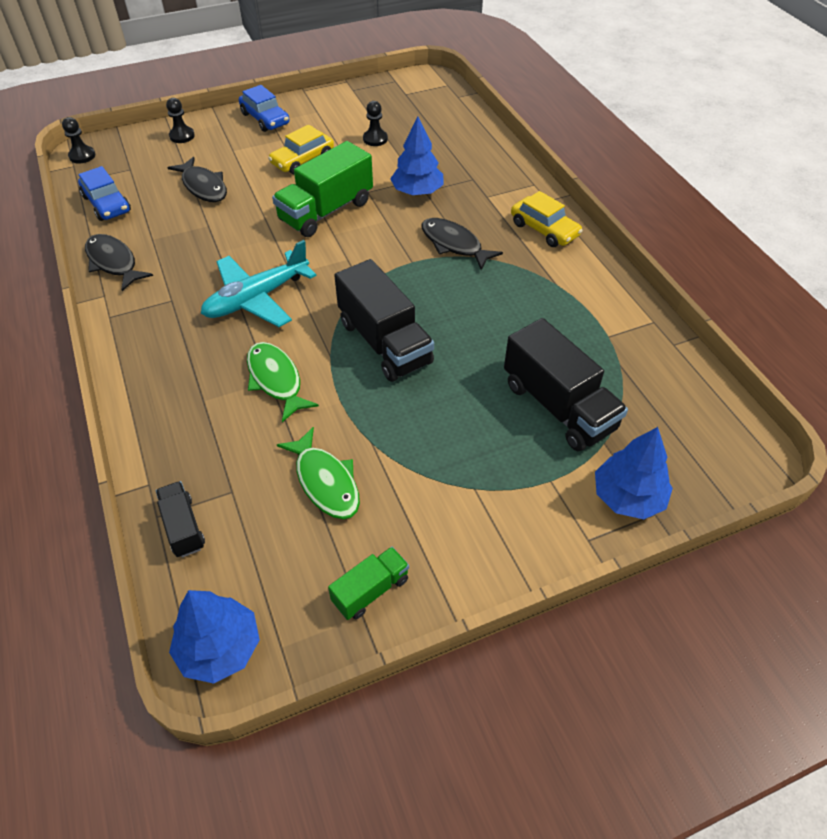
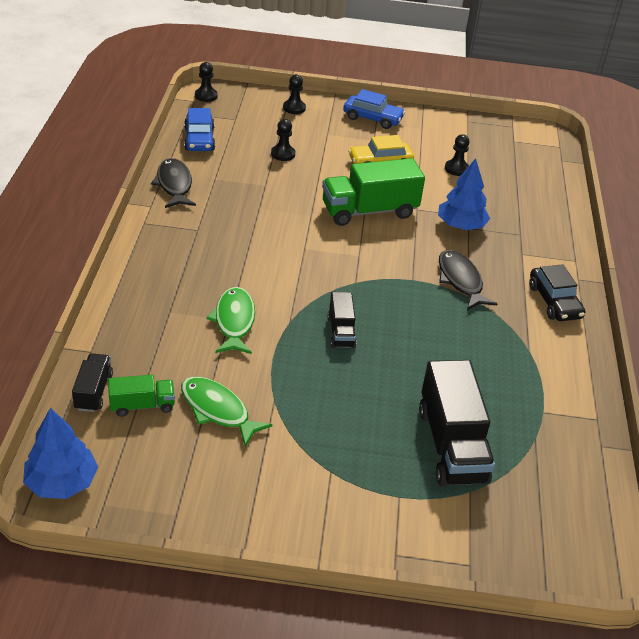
camera: 25 degrees right, 10 degrees down
black fish [167,157,227,202] -> black pawn [271,119,295,161]
turquoise plane [201,240,317,327] -> none
blue car [239,85,290,132] -> blue car turned 60 degrees counterclockwise [343,89,405,129]
green fish [277,427,360,519] -> green fish turned 135 degrees clockwise [181,377,273,447]
green truck [328,547,409,620] -> green truck moved to [108,375,175,417]
black truck [334,259,434,382] -> black truck [328,292,356,348], size x0.53
yellow car [511,191,583,247] -> black car [529,264,585,321]
blue tree [595,427,673,519] -> none

